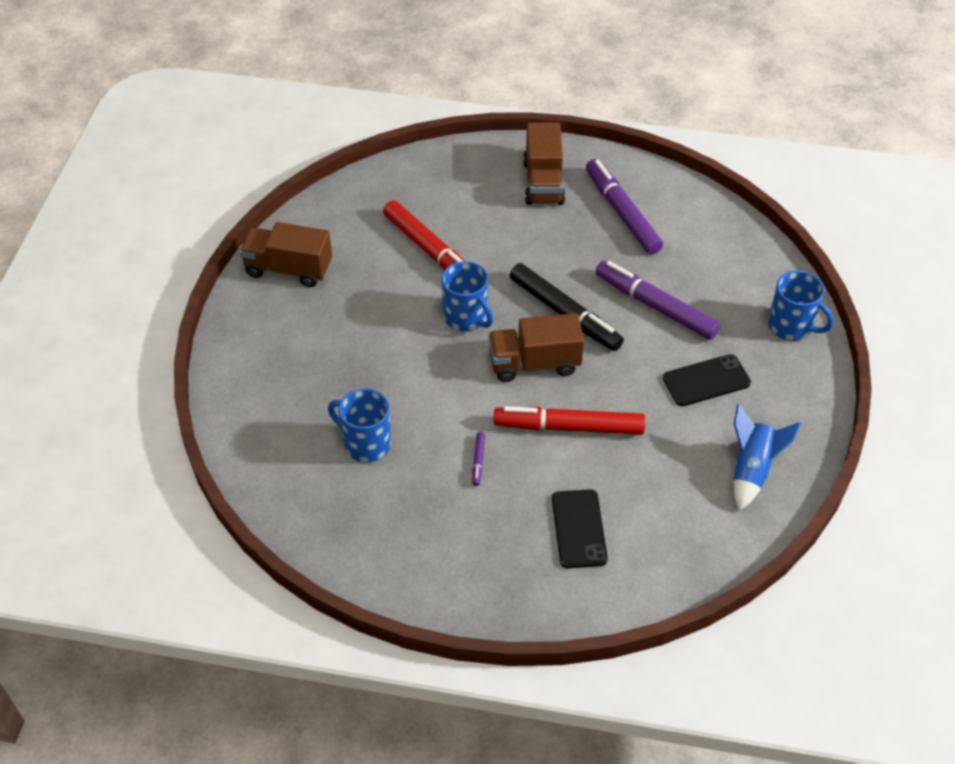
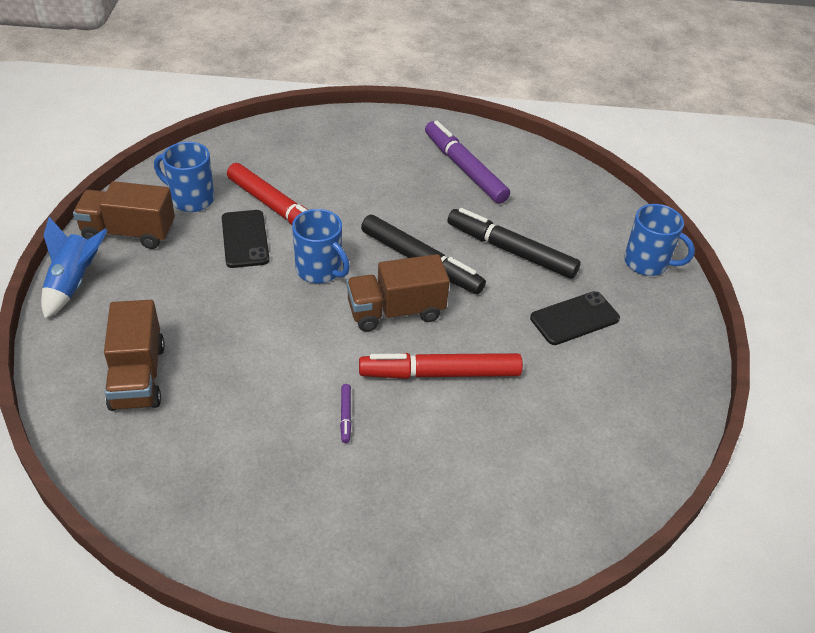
camera: 10 degrees left, 5 degrees down
blue mug [328,388,391,462] -> blue mug moved to [154,142,214,212]
brown truck [523,122,565,205] -> brown truck moved to [104,300,165,411]
black phone [552,489,608,568] -> black phone moved to [222,210,270,268]
purple marker [595,261,720,340] -> black marker [448,208,581,279]
blue rocket [733,404,801,511] -> blue rocket moved to [41,217,108,319]

